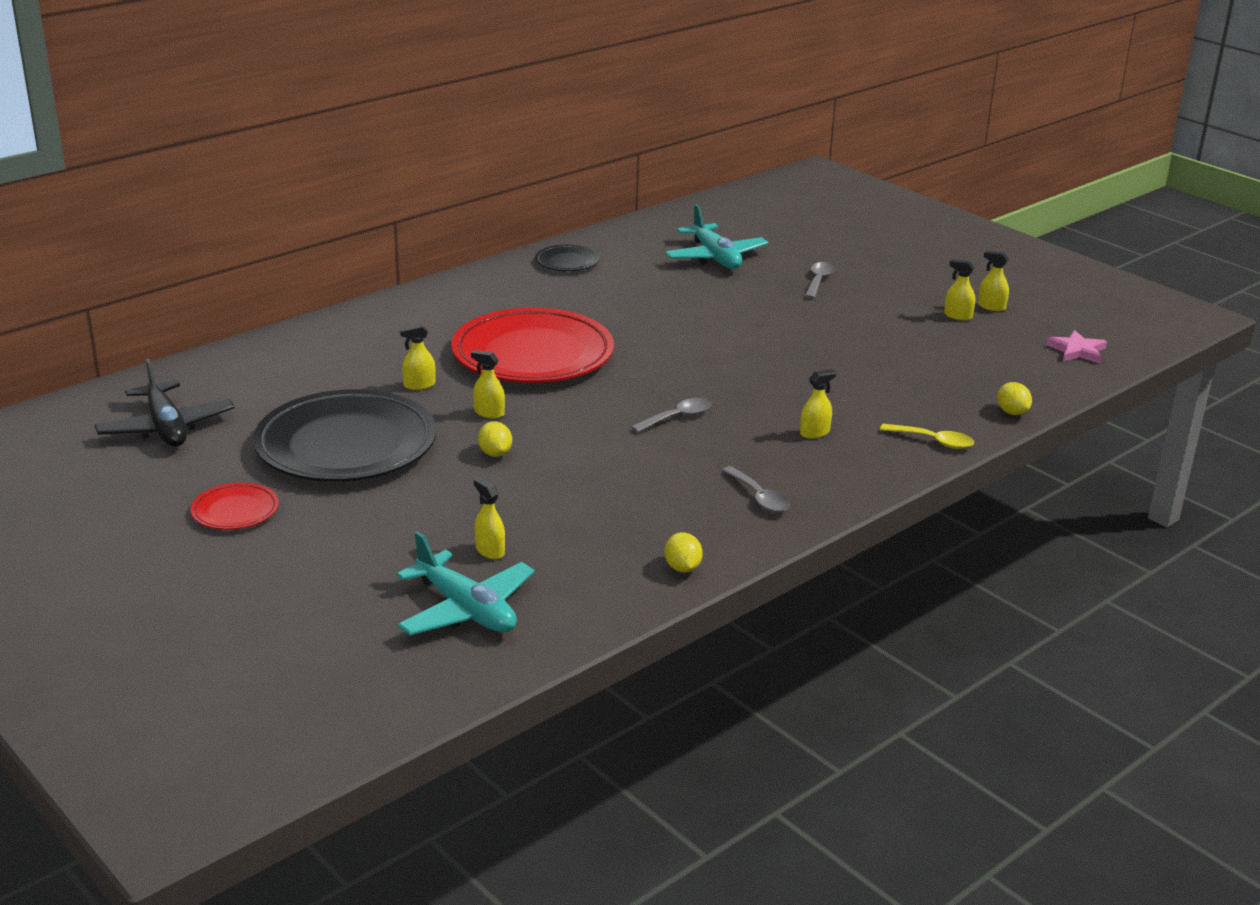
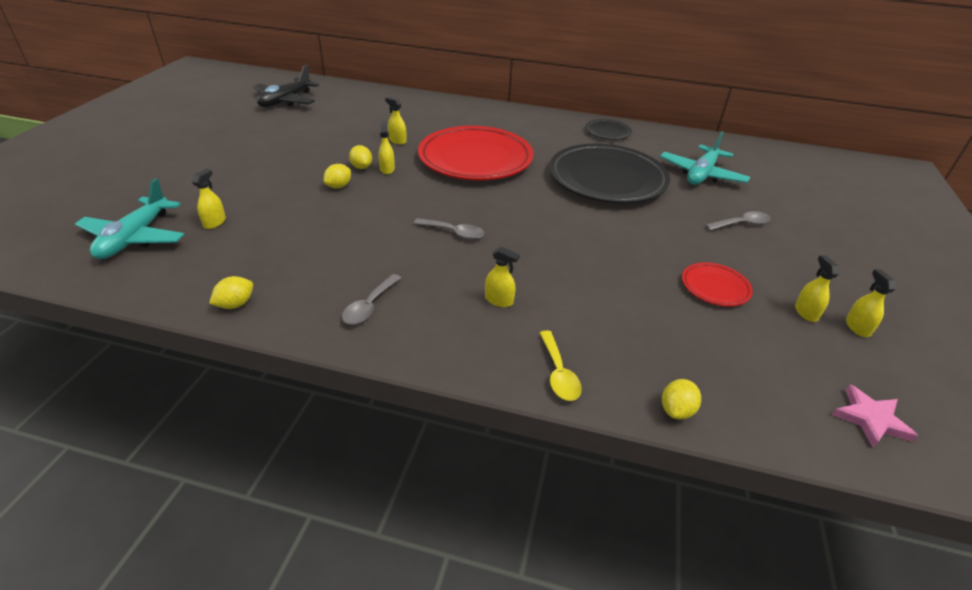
camera: 55 degrees right, 10 degrees up
red plate [191,483,279,530] -> red plate moved to [682,262,753,307]
black plate [253,389,436,482] -> black plate moved to [549,144,670,204]
none -> yellow lemon [349,145,372,169]

